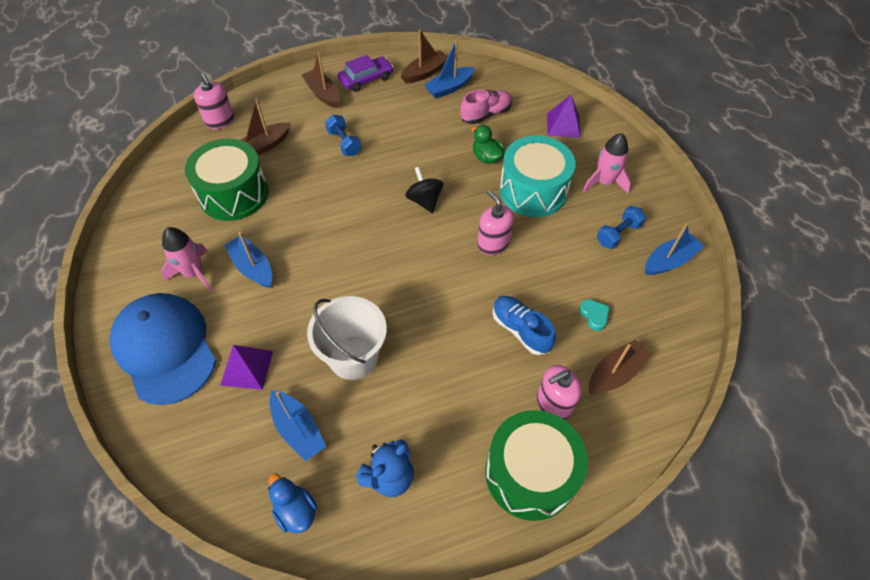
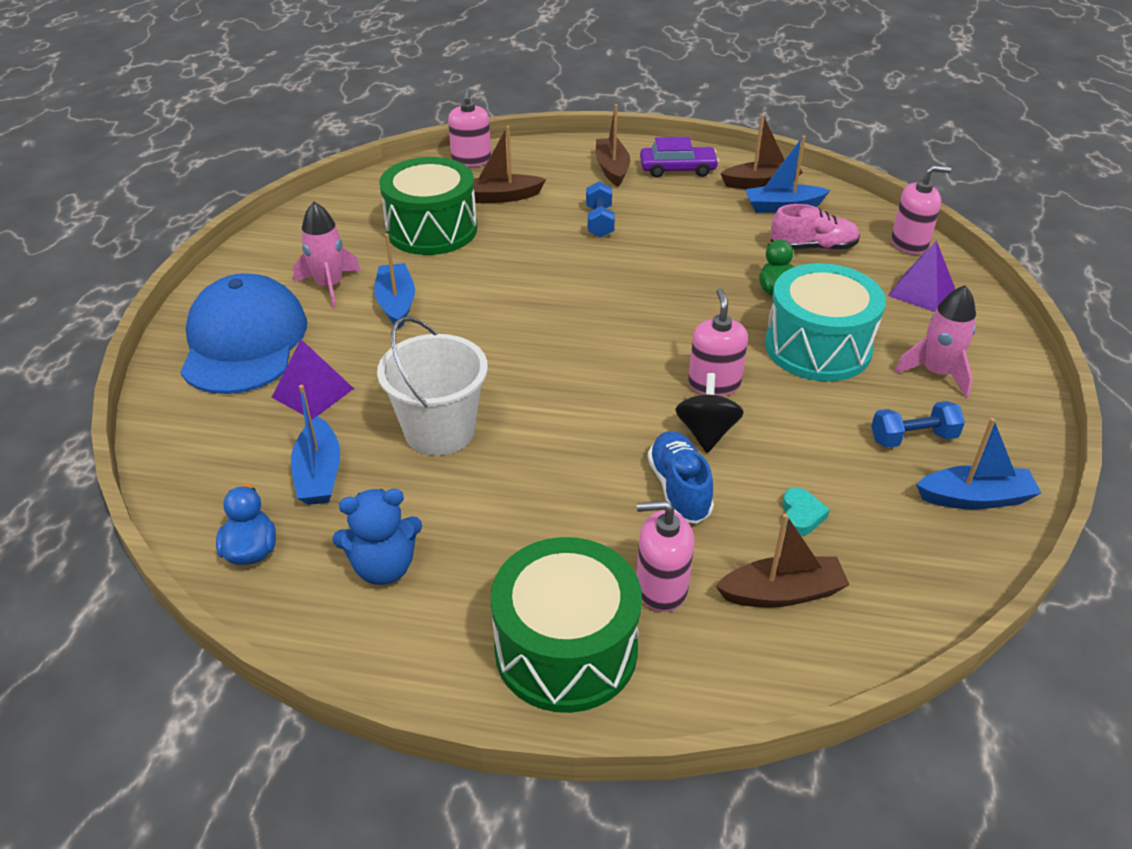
camera: 30 degrees right, 15 degrees down
black spinning top [405,167,443,213] -> black spinning top moved to [675,373,744,453]
none -> pink soap dispenser [891,165,951,254]

